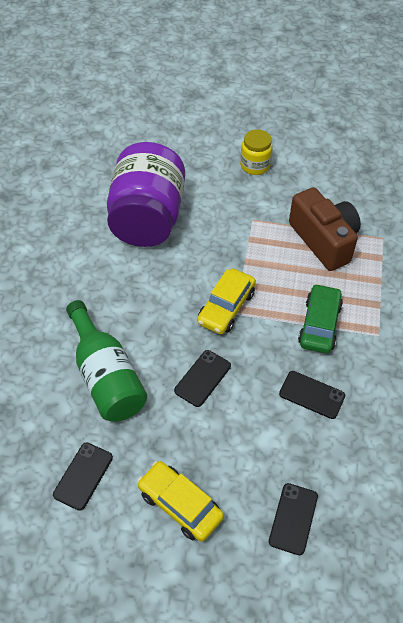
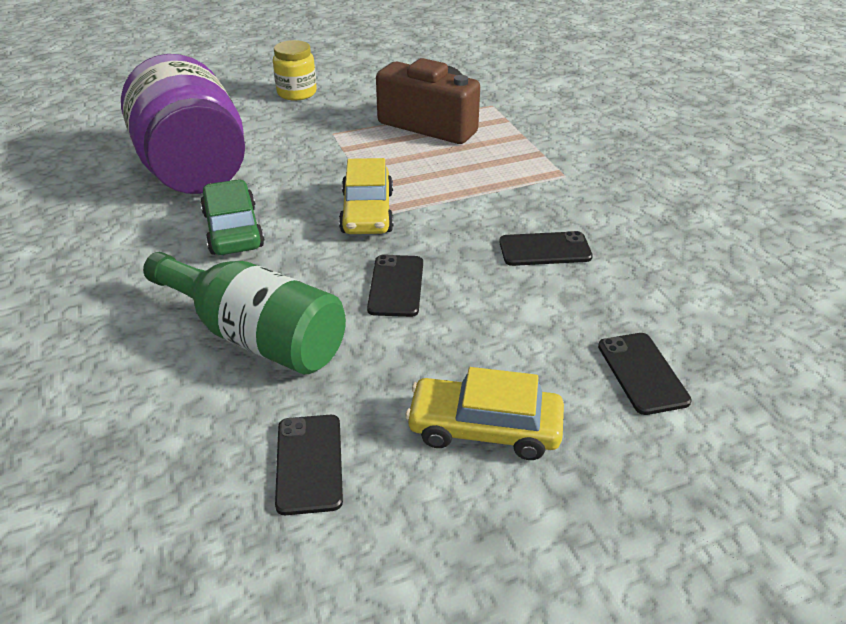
camera: 30 degrees left, 15 degrees down
green car [298,284,343,353] -> green car moved to [200,179,264,255]

